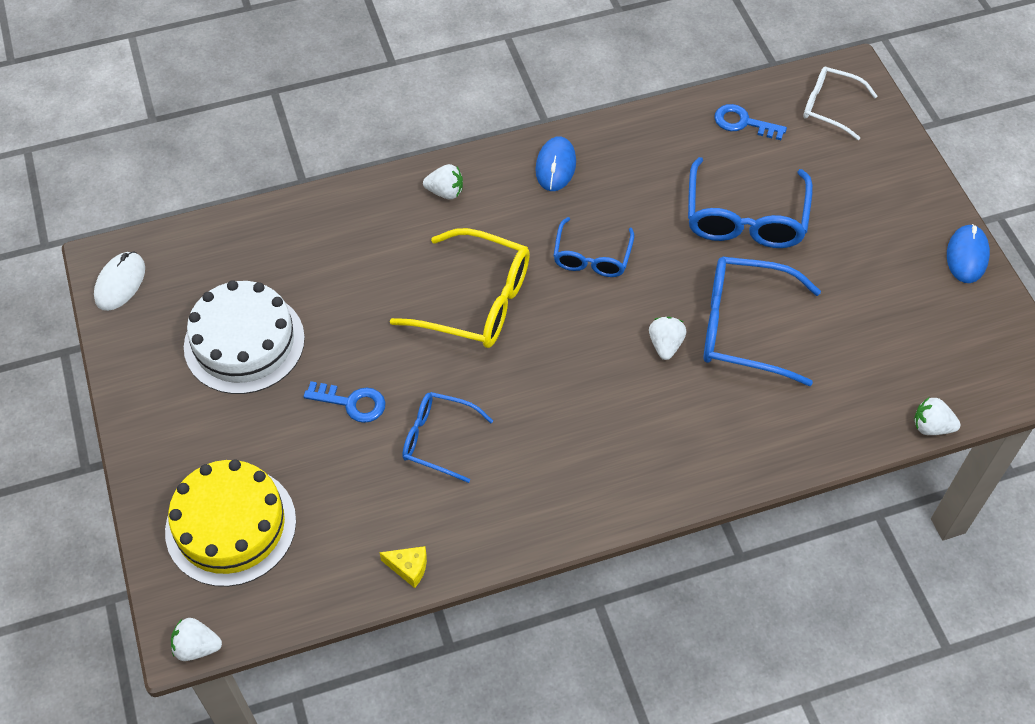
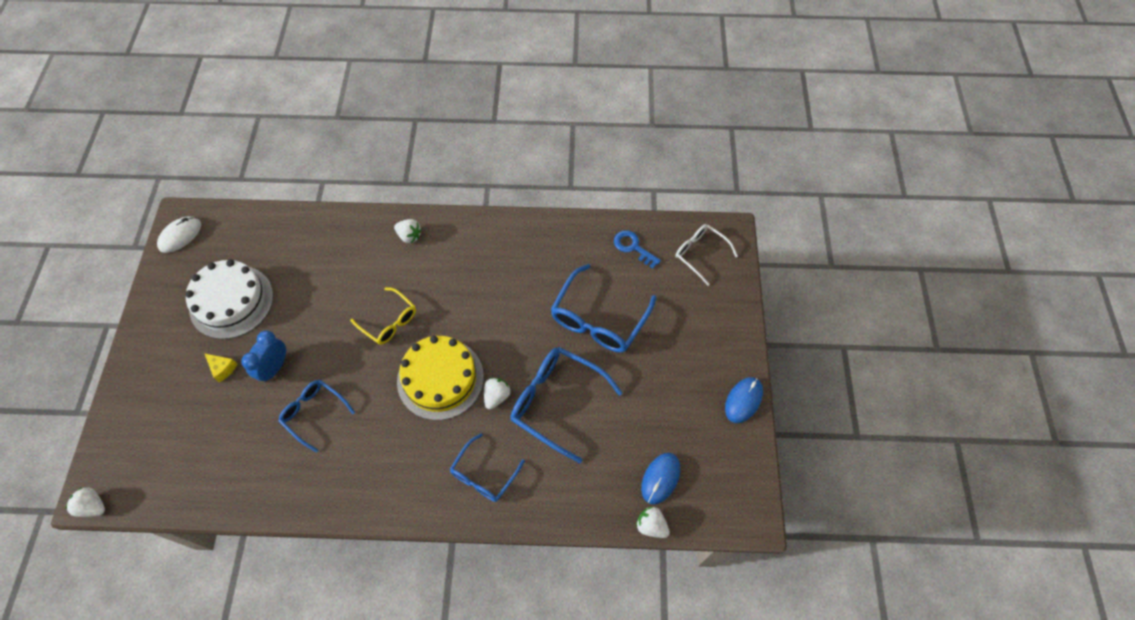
camera: 20 degrees right, 5 degrees up
yellow cake [165,460,296,587] -> yellow cake moved to [397,336,484,420]
blue key [304,381,386,423] -> blue clock [241,330,286,383]
yellow cheese [379,546,427,588] -> yellow cheese moved to [204,353,237,382]
yellow glasses [390,228,530,348] -> yellow glasses [350,287,416,345], size x0.61
blue mouse [535,136,576,191] -> blue mouse moved to [641,453,680,504]
blue glasses [553,217,634,277] -> blue glasses moved to [450,433,525,502]

